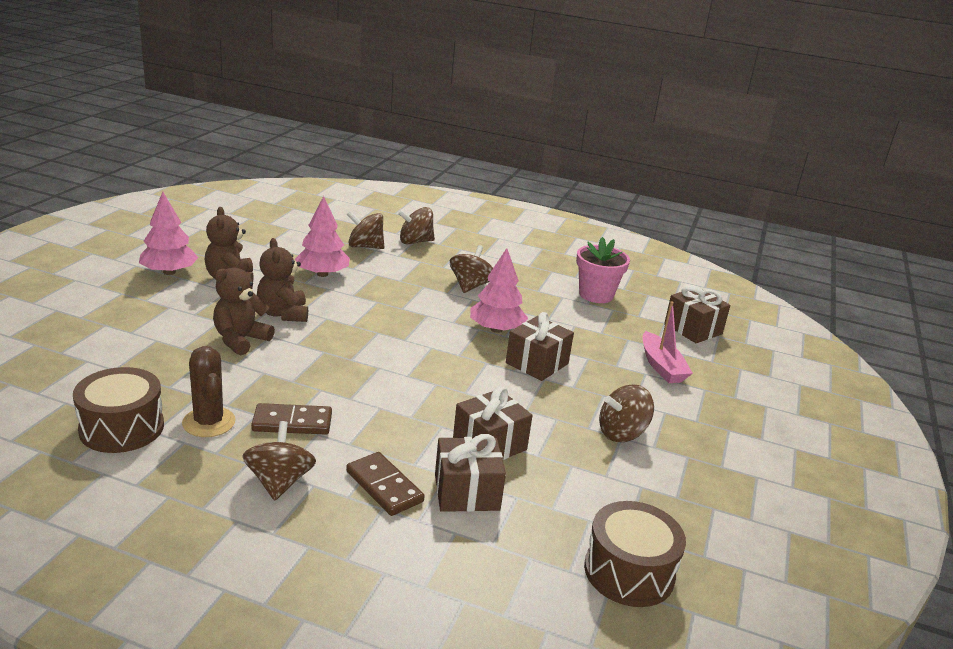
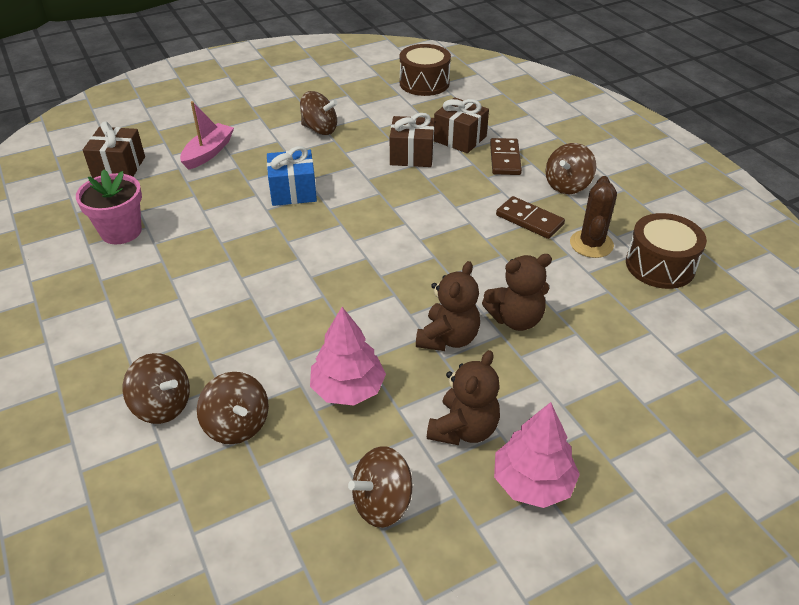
camera: 135 degrees left, 15 degrees up
brown spinning top [450,245,493,293] -> brown spinning top moved to [348,446,413,528]
pink tree [470,248,528,333] -> none
brown gift [506,312,574,381] -> blue gift [267,146,317,206]

